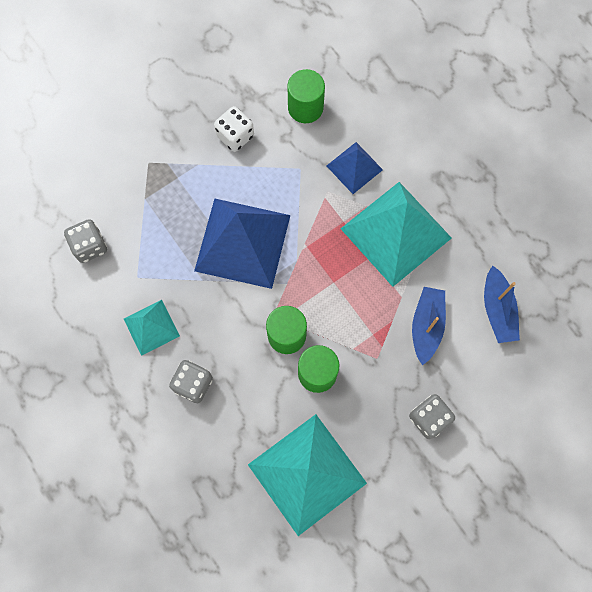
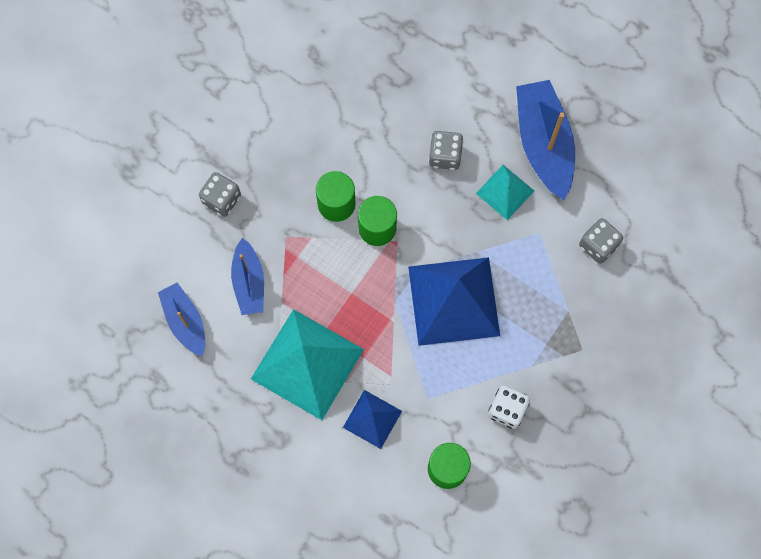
camera: 160 degrees right, 0 degrees up
turquoise pyramid [248,414,367,536] -> none
none -> blue boat [516,80,575,200]

